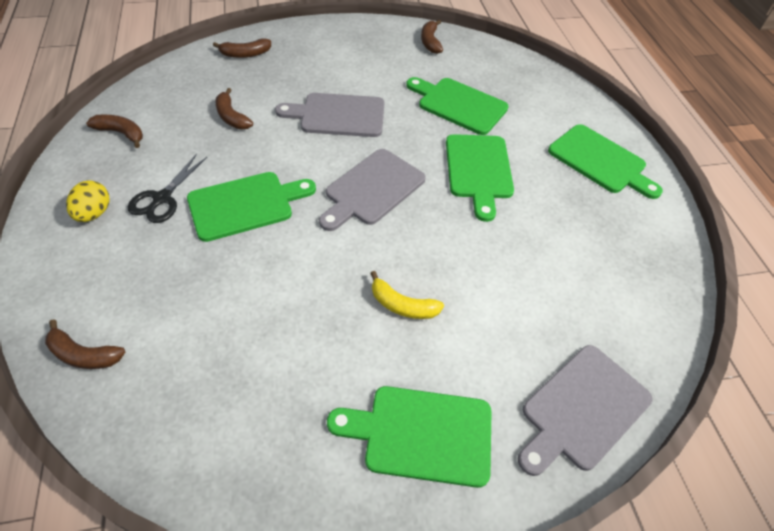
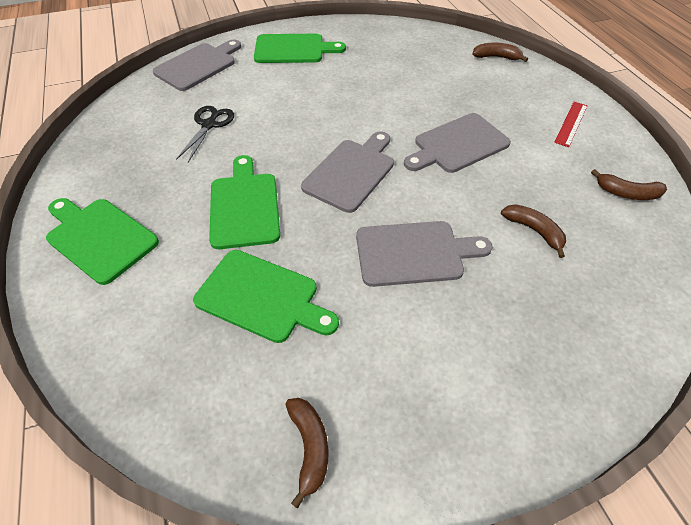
camera: 175 degrees right, 0 degrees up
yellow egg [66,180,110,222] -> red ruler [554,102,587,147]
black scissors [128,154,207,223] -> black scissors moved to [176,106,234,162]
green cutting board [187,172,316,242] -> grey cutting board [404,113,511,173]
brown banana [213,38,271,58] -> none
yellow banana [370,271,444,319] -> none

